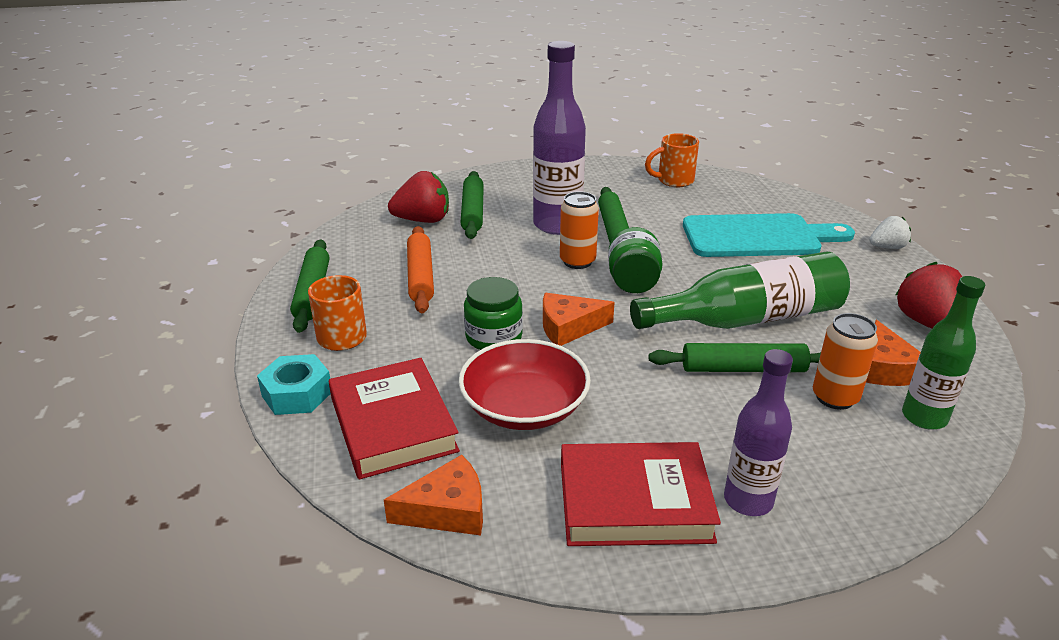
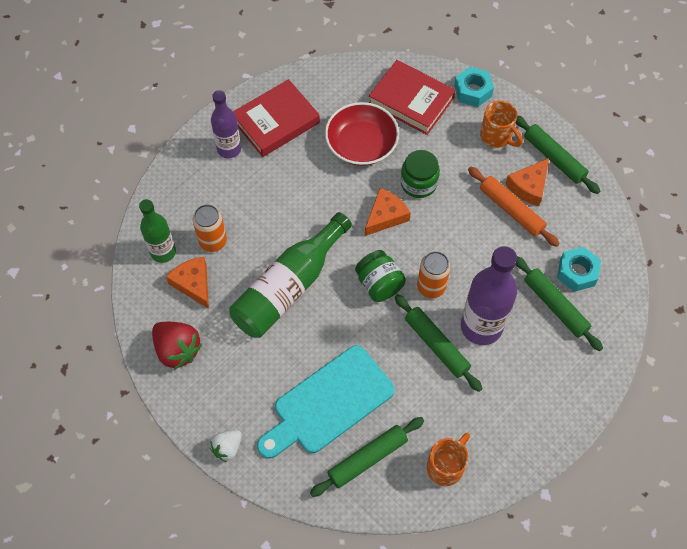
camera: 145 degrees right, 30 degrees up
orange cheese [384,455,483,535] -> orange cheese moved to [505,158,549,206]
red strawberry [388,171,449,223] -> turquoise nut [557,247,601,292]
green rolling pin [649,343,821,372] -> green rolling pin moved to [310,417,424,497]

